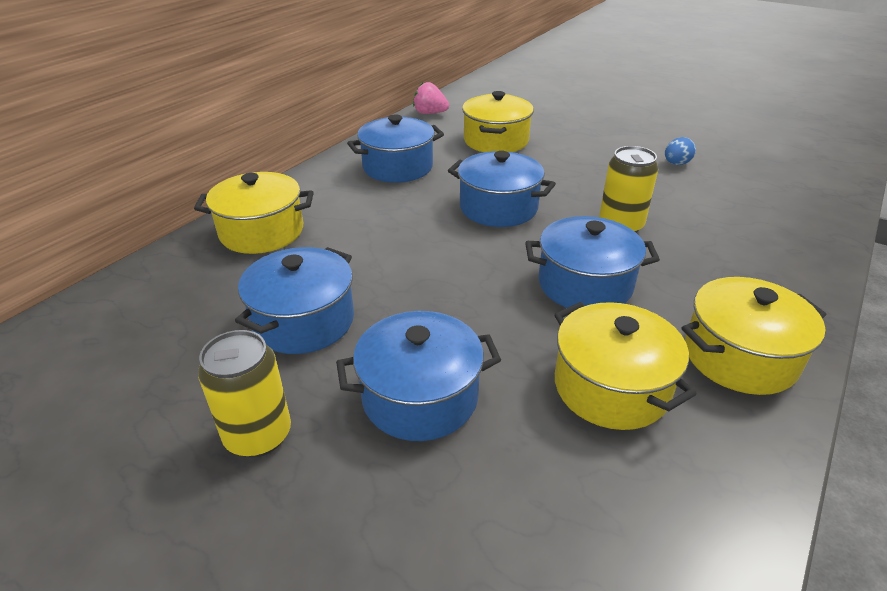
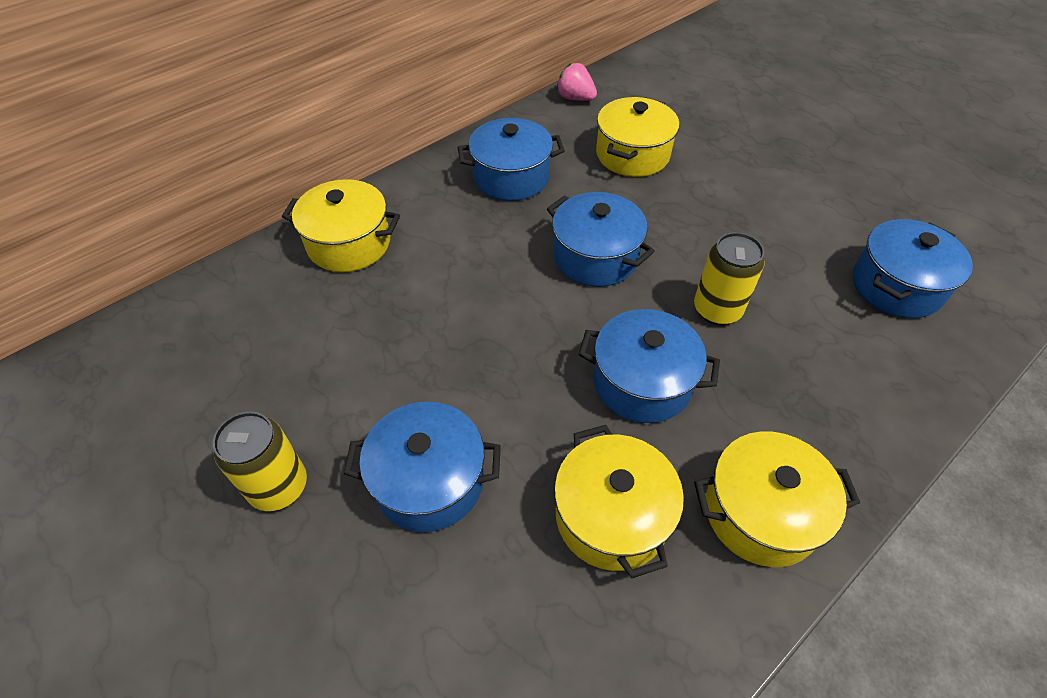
camera: 15 degrees right, 15 degrees up
blue pot [235,247,354,354] -> blue pot moved to [853,219,973,318]
blue egg [665,137,696,165] -> none

